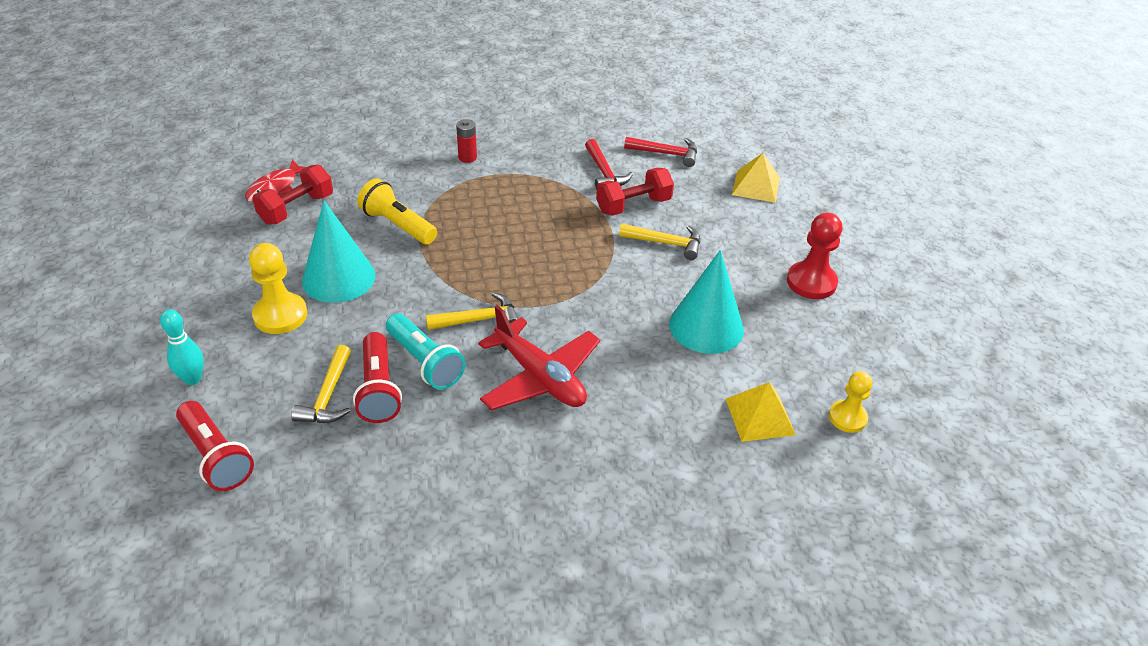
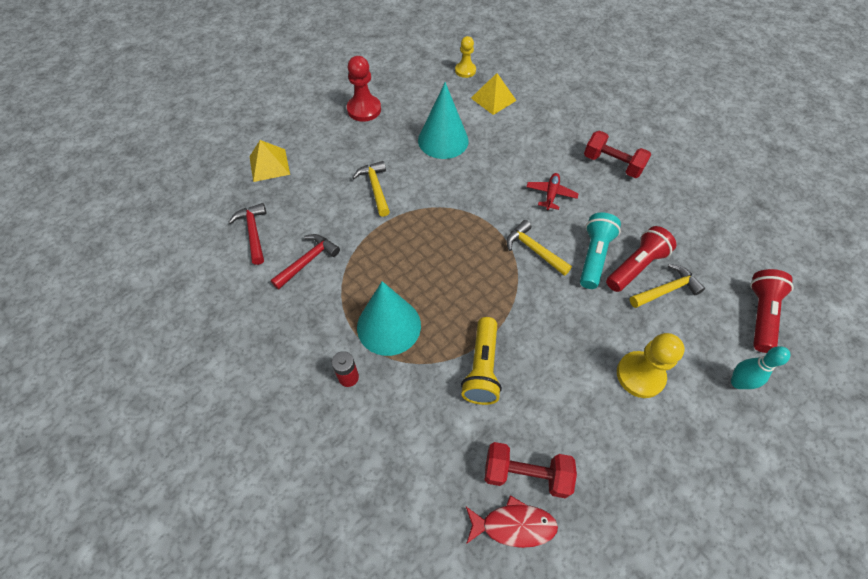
camera: 120 degrees left, 15 degrees up
turquoise cone [302,201,375,303] -> turquoise cone moved to [357,281,421,356]
red plane [478,305,600,410] -> red plane [527,173,579,210], size x0.53
red dumbbell [596,168,674,216] -> red dumbbell moved to [584,130,651,178]

